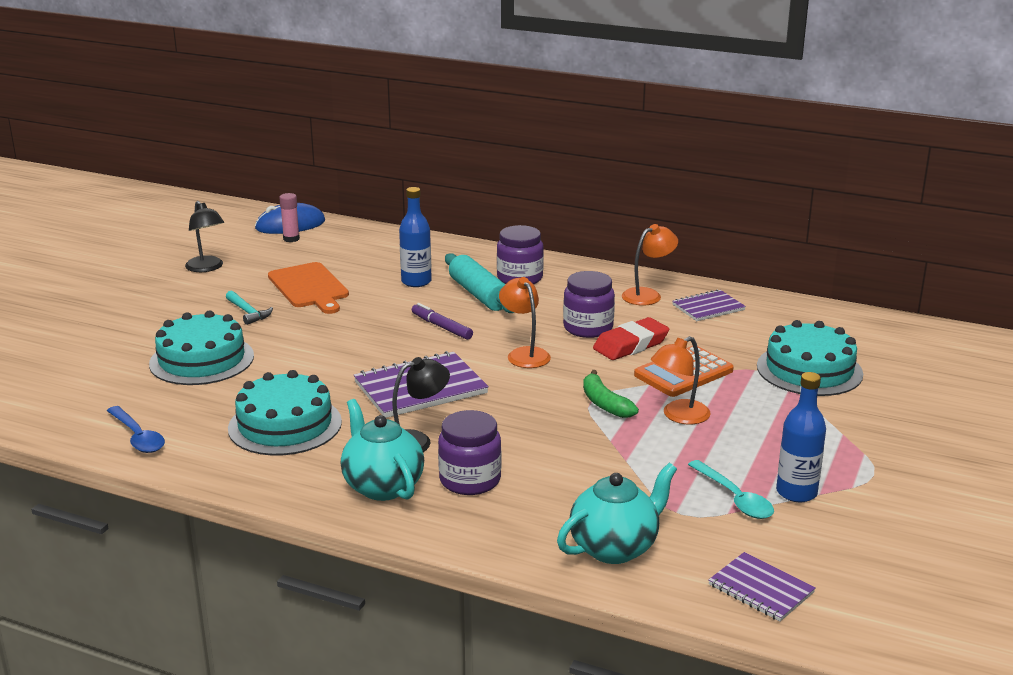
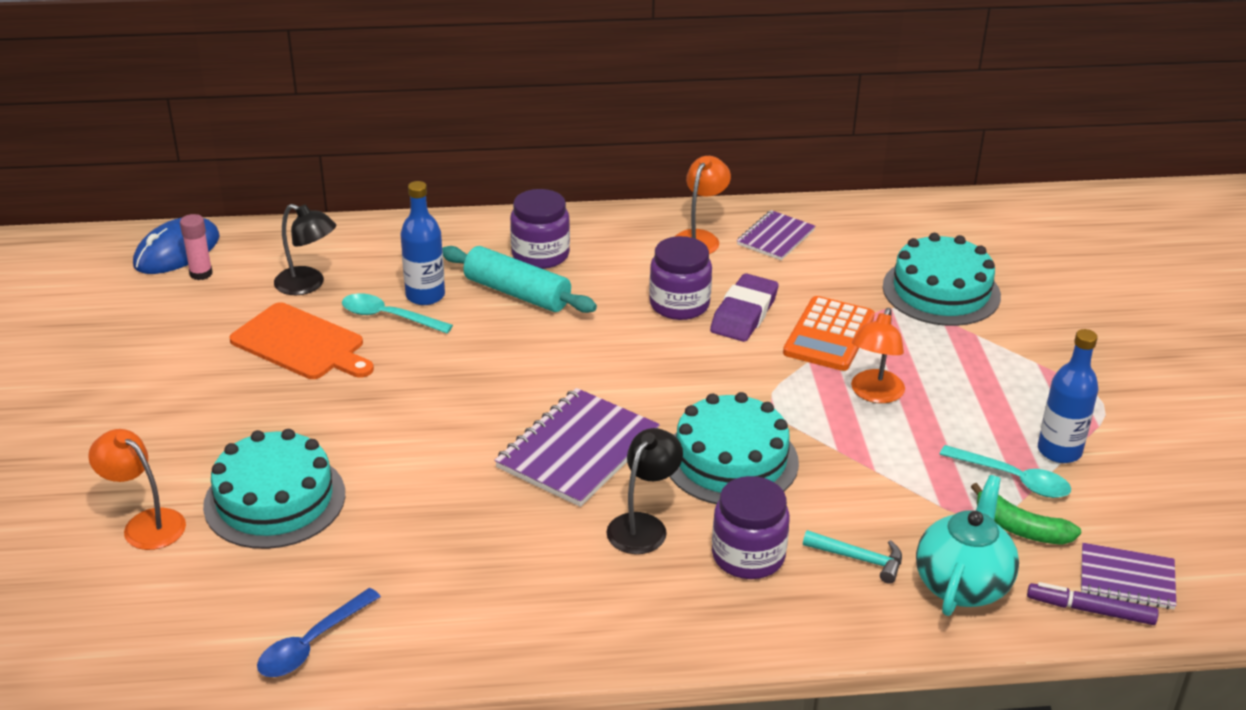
camera: 30 degrees left, 10 degrees up
blue spoon [107,406,165,453] -> blue spoon turned 105 degrees clockwise [257,588,381,677]
black lamp [185,201,224,272] -> black lamp moved to [274,204,336,295]
turquoise hammer [226,291,273,325] -> turquoise hammer moved to [803,530,902,584]
turquoise cake [228,370,342,456] -> turquoise cake moved to [669,392,799,504]
turquoise teapot [341,399,424,501] -> none
purple marker [412,303,473,340] -> purple marker moved to [1027,582,1159,625]
orange lamp [499,277,551,368] -> orange lamp moved to [88,429,186,550]
green banana [583,370,639,418] -> green banana moved to [971,483,1081,545]
red eraser [593,317,669,360] -> purple eraser [710,273,779,342]
none -> turquoise spoon [342,293,453,333]

